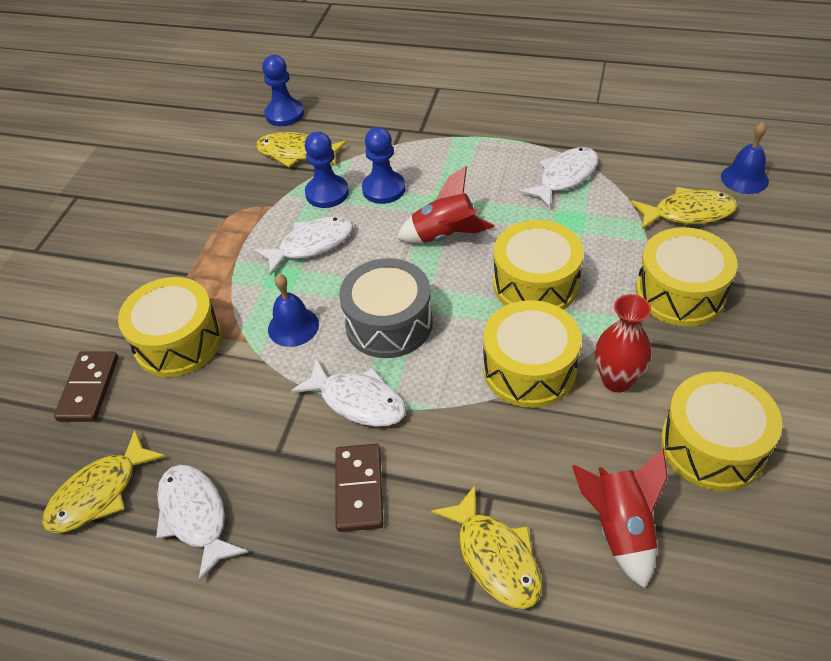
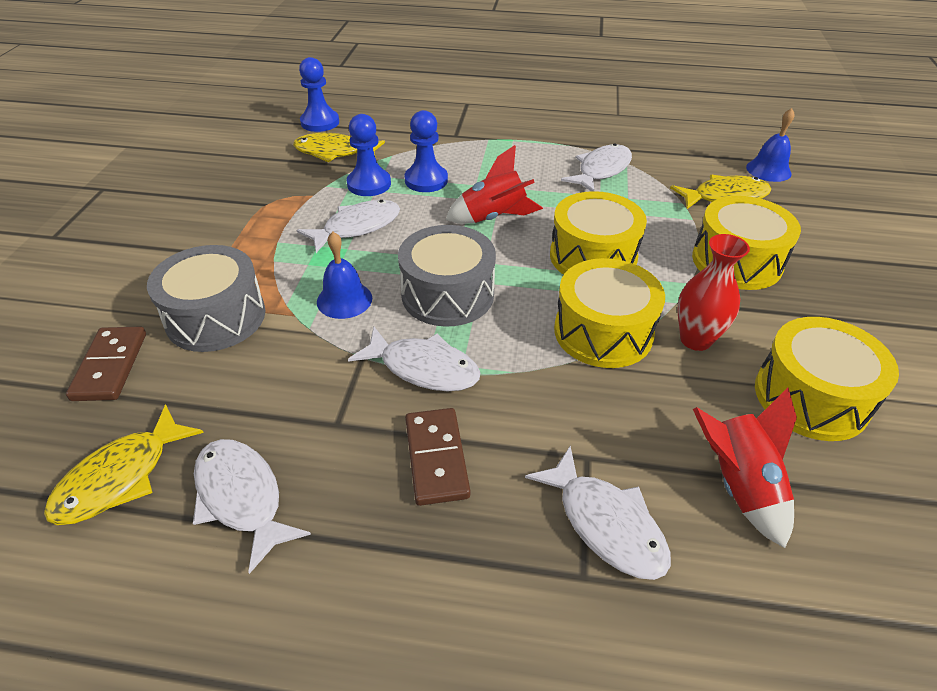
camera: 10 degrees left, 5 degrees down
yellow drum [118,277,222,377] -> grey drum [147,245,265,352]
yellow fish [431,486,542,609] -> white fish [525,446,671,580]

